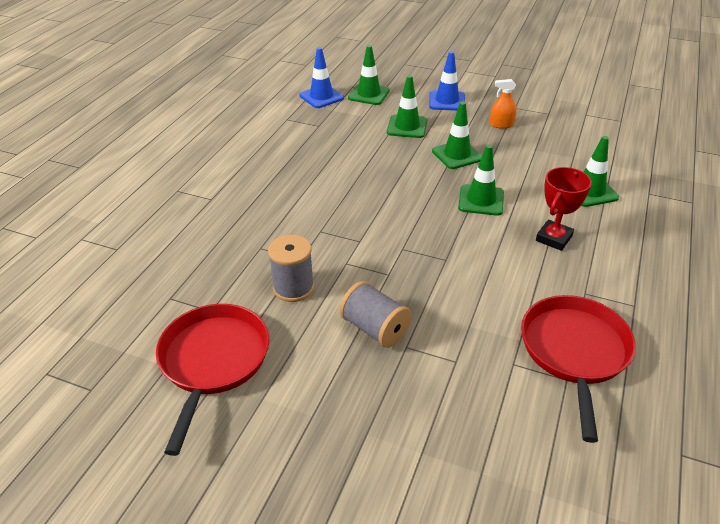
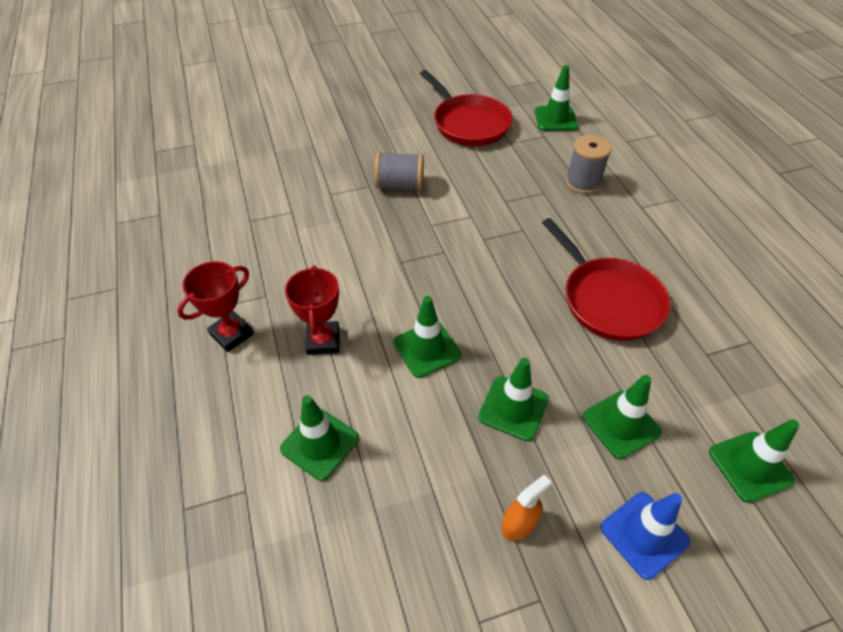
camera: 140 degrees right, 10 degrees up
grey spool [268,235,314,302] -> grey spool moved to [566,135,612,194]
blue traffic cone [299,47,344,108] -> none
red pan [521,295,636,443] -> red pan moved to [542,218,670,341]
none -> red trophy [177,261,254,352]
none -> green traffic cone [535,65,578,131]

